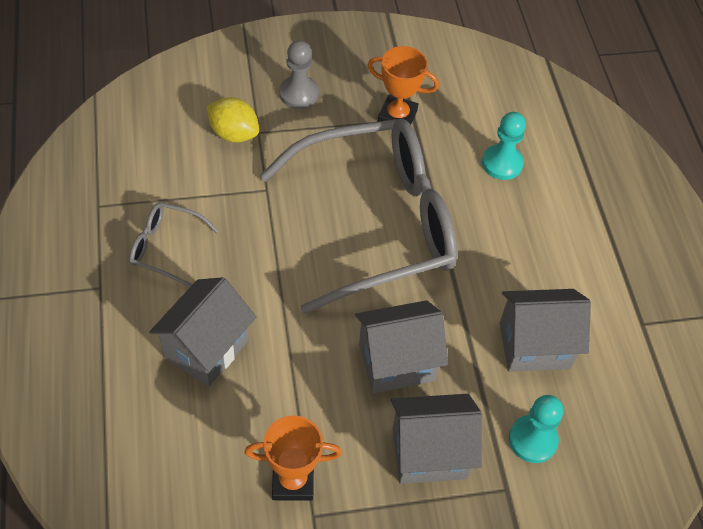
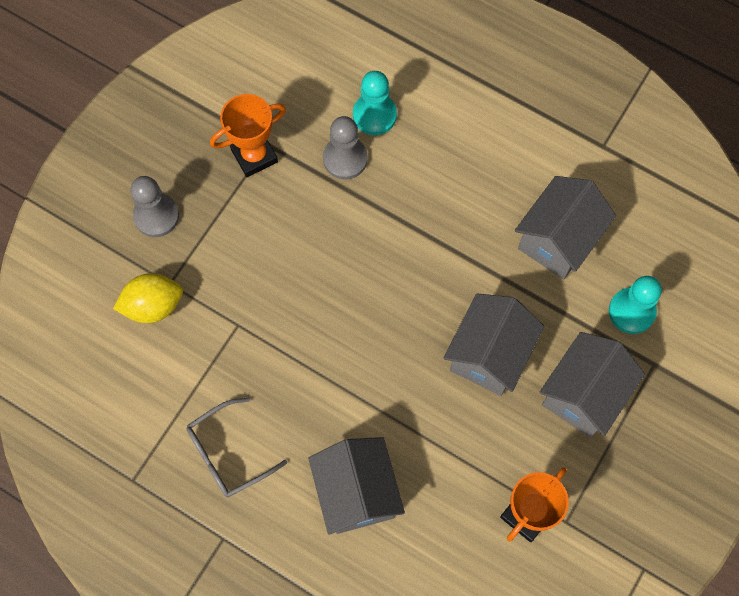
camera: 45 degrees left, 15 degrees up
grey glasses [260,118,457,314] -> none
none -> grey pawn [323,116,368,180]

